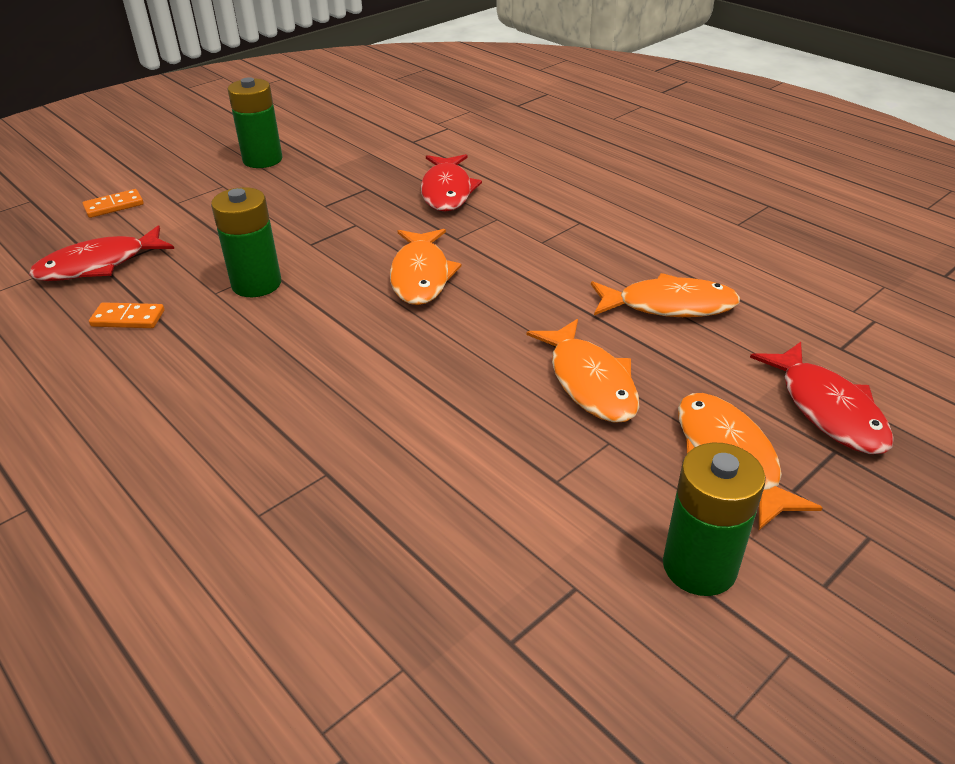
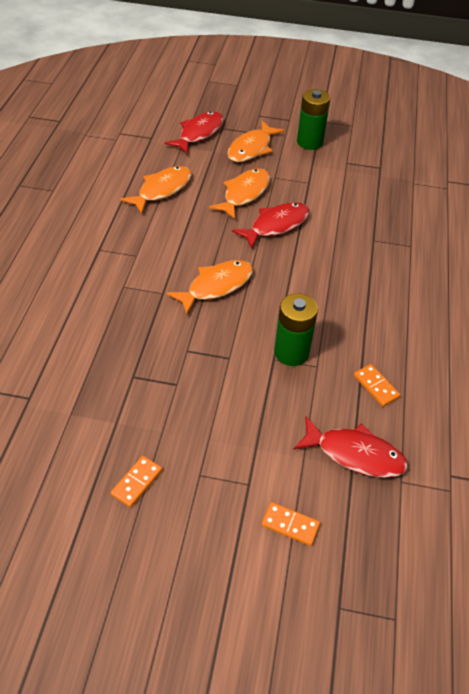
camera: 130 degrees left, 10 degrees up
green battery [227,77,283,168] -> orange domino [111,456,162,508]
red fish [421,154,482,212] -> red fish moved to [232,202,309,249]
orange fish [591,273,740,317] -> orange fish turned 75 degrees clockwise [120,166,192,214]

